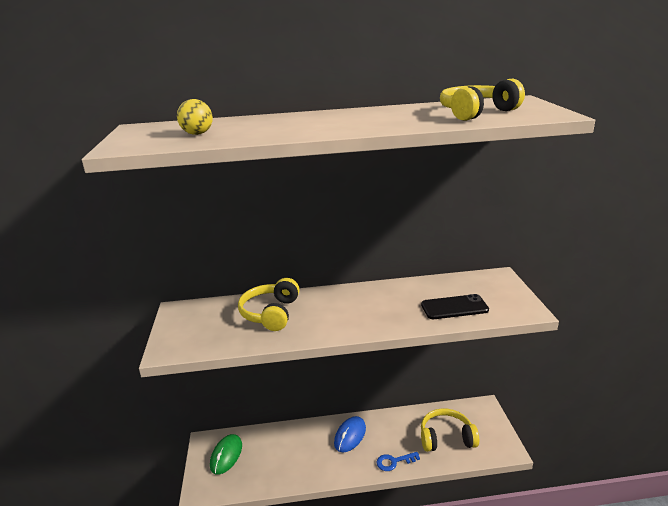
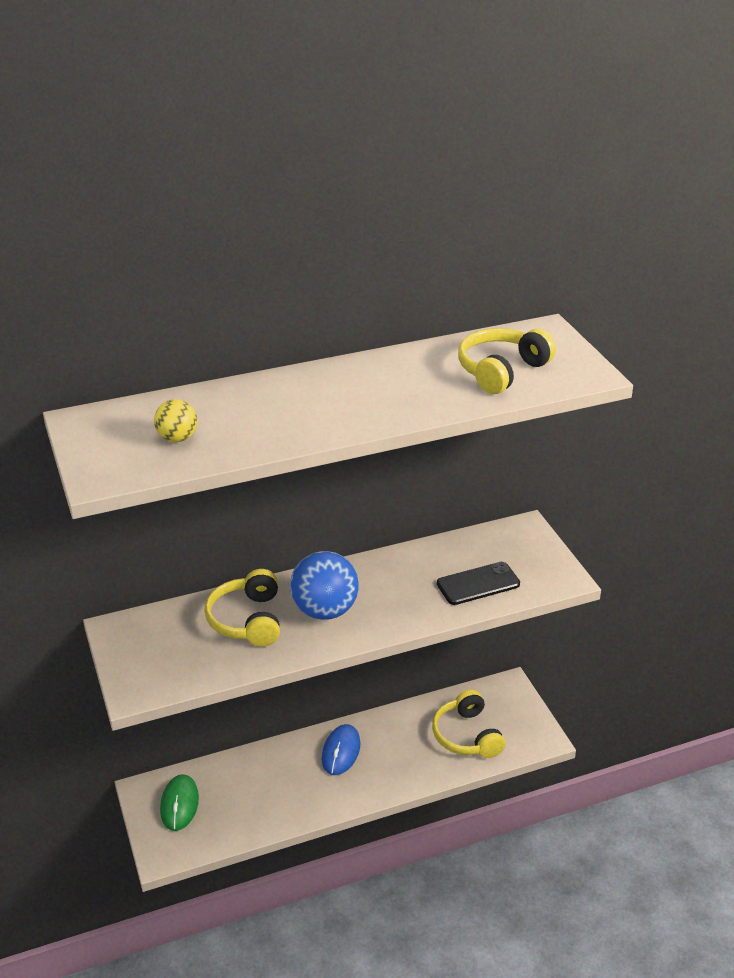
camera: 15 degrees left, 10 degrees up
blue key [376,452,420,471] -> none
yellow headphones [421,408,479,452] -> yellow headphones turned 90 degrees counterclockwise [432,689,506,758]
none -> blue ball [290,551,359,620]

